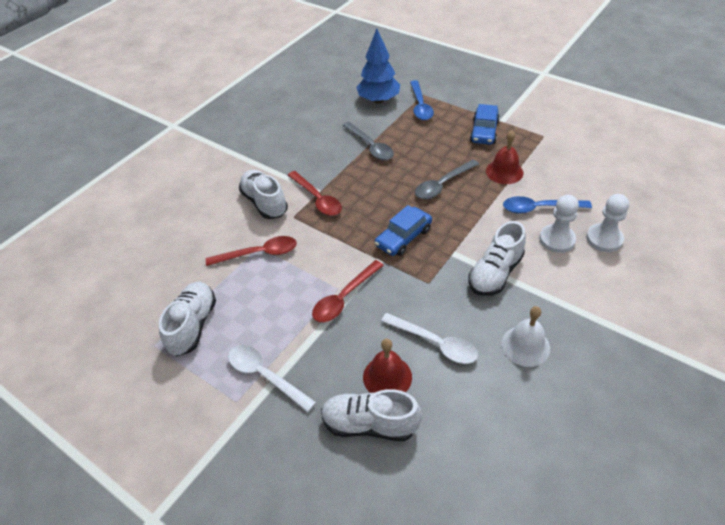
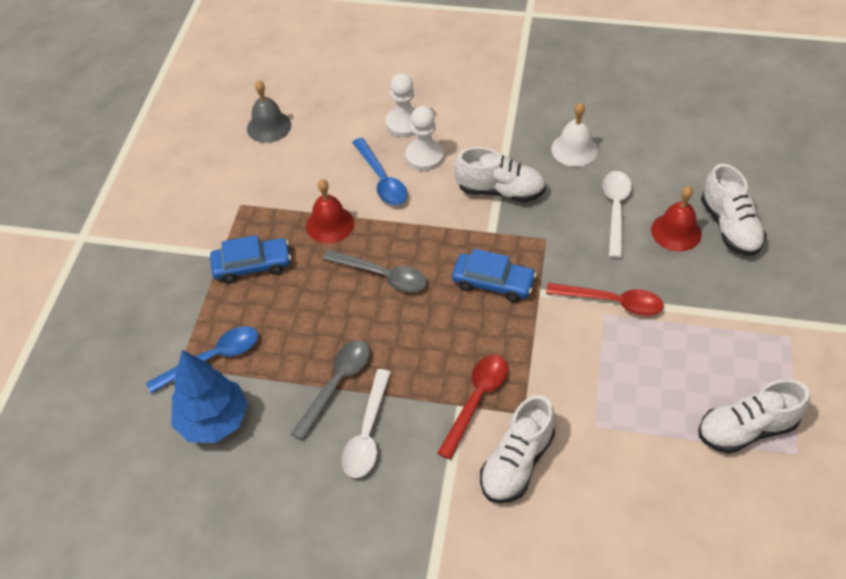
camera: 115 degrees left, 5 degrees up
red spoon [206,236,297,266] -> none
white spoon [228,345,316,412] -> white spoon moved to [342,369,391,478]
none -> grey bell [247,80,291,143]

